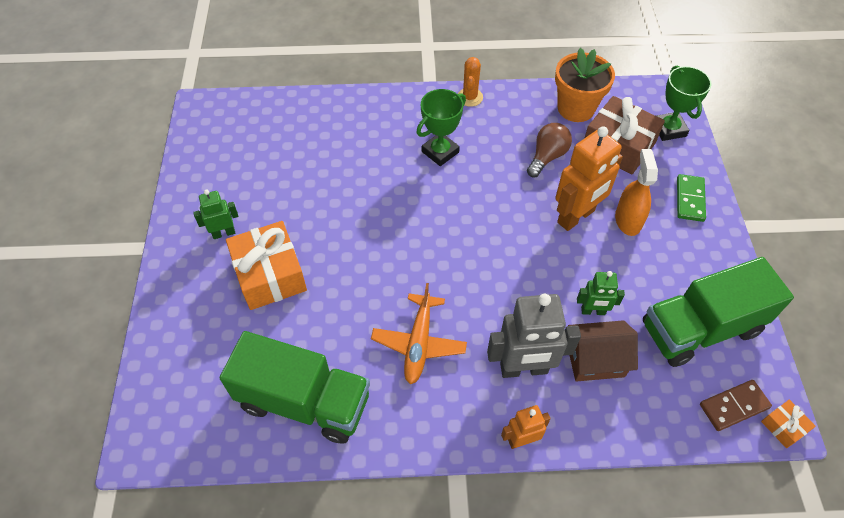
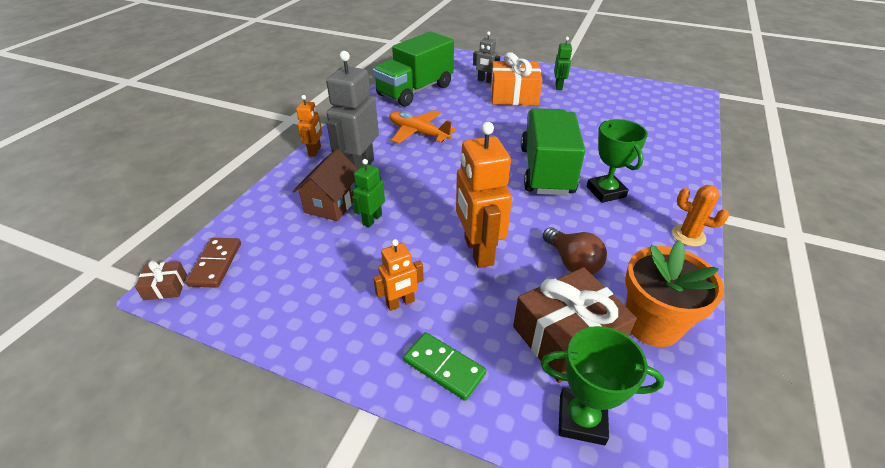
camera: 115 degrees right, 15 degrees down
orange spray bottle [615,149,658,236] -> none
green truck [643,257,794,367] -> green truck moved to [521,108,585,195]
orange gift [761,399,816,448] -> brown gift [135,261,187,300]
none -> orange robot [373,239,424,311]
none -> grey robot [473,31,500,83]

